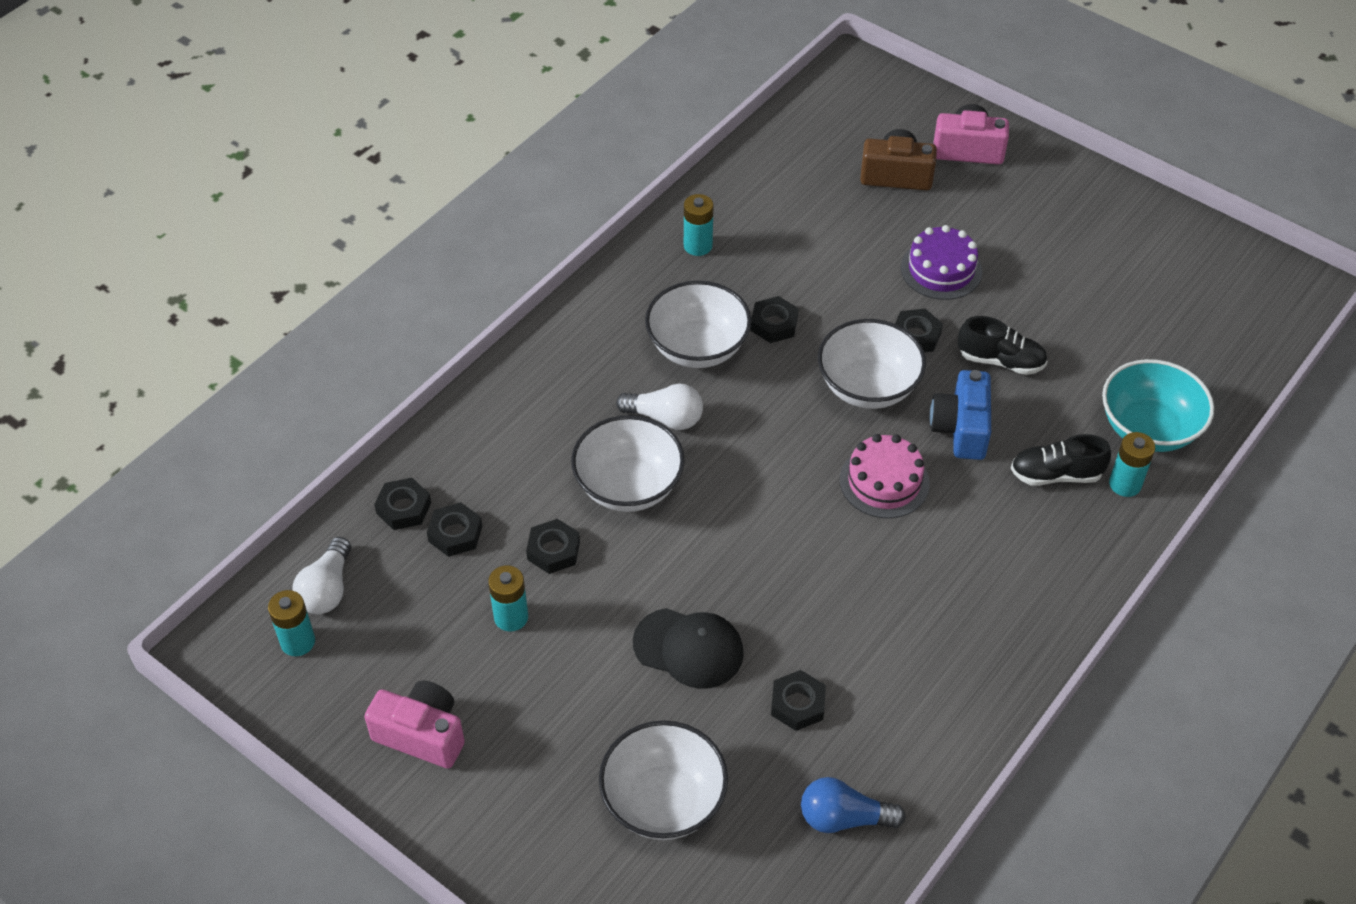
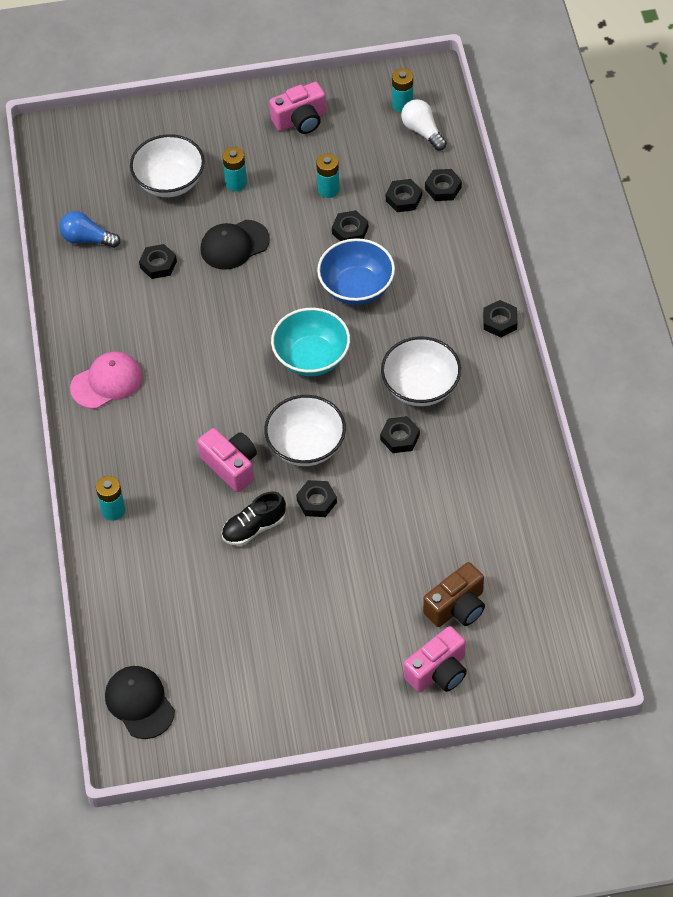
camera: 135 degrees right, 5 degrees up
white bowl [571,415,685,512] -> blue bowl [317,238,395,305]
white light bulb [616,383,703,430] -> none
turquoise battery [684,194,713,256] -> turquoise battery moved to [222,147,247,191]
blue light bulb [801,777,906,833] -> blue light bulb turned 120 degrees counterclockwise [59,211,120,248]
pink cake [840,434,930,519] -> none
purple cake [901,225,983,300] -> none
blue camera [930,370,991,460] -> pink camera [197,428,257,492]
black shoe [1011,434,1111,486] -> none
turquoise bowl [1102,359,1214,452] -> turquoise bowl moved to [271,308,350,376]
none -> pink cap [70,351,142,409]
none -> black cap [105,666,175,739]
none -> black nut [483,300,517,337]

